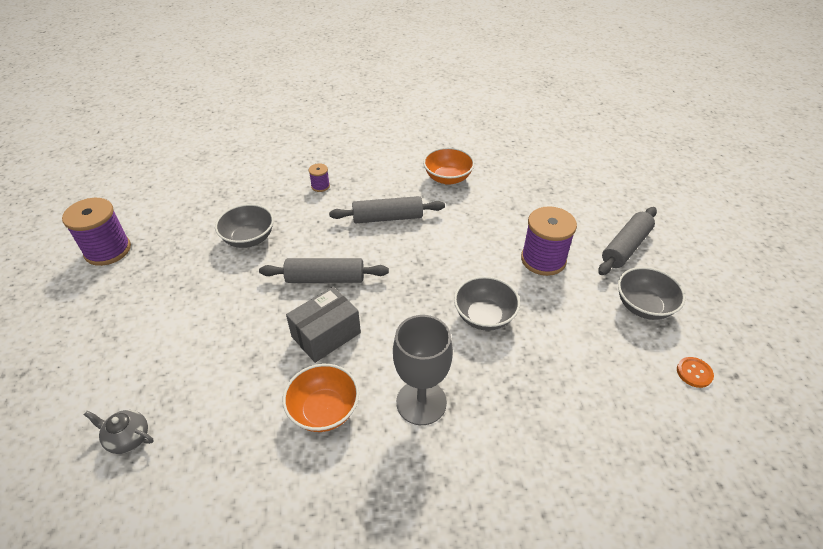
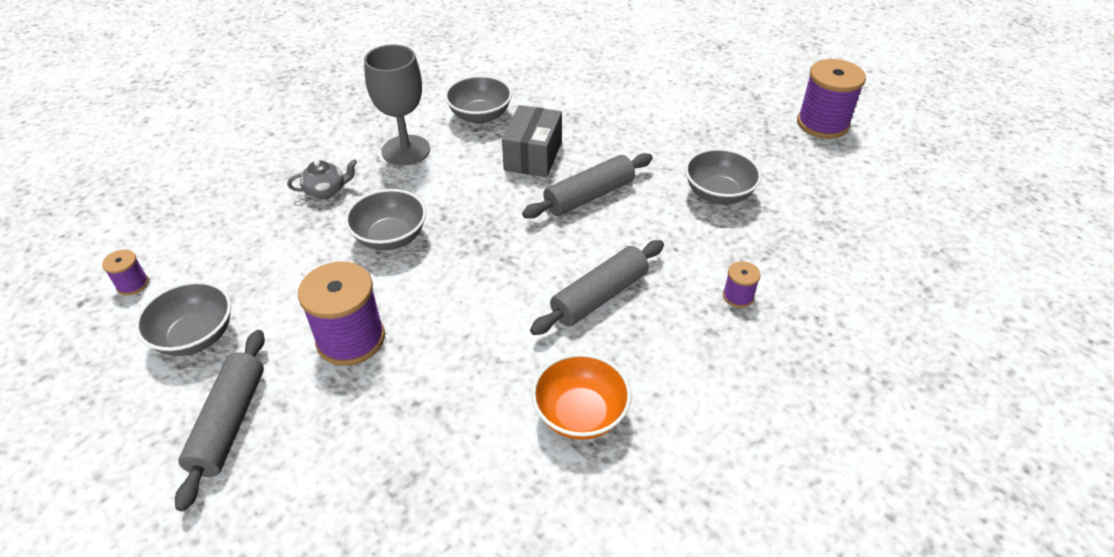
camera: 145 degrees right, 0 degrees up
grey teapot [84,410,154,454] -> grey teapot moved to [287,159,357,199]
orange bowl [283,364,359,432] -> grey bowl [445,75,512,124]
orange button [677,357,714,388] -> purple spool [102,250,149,296]

